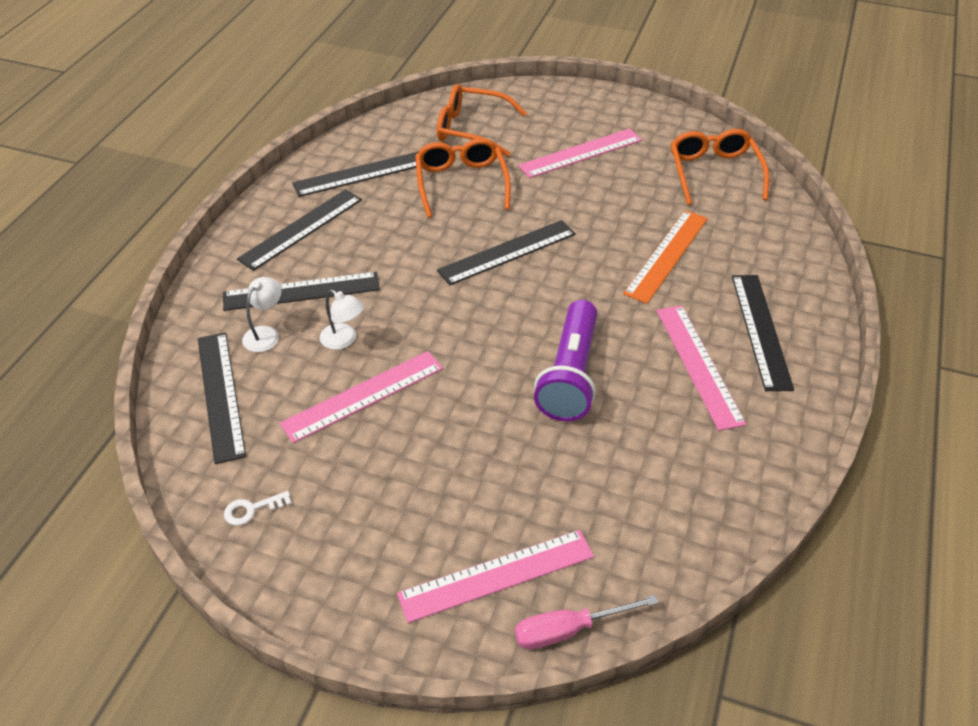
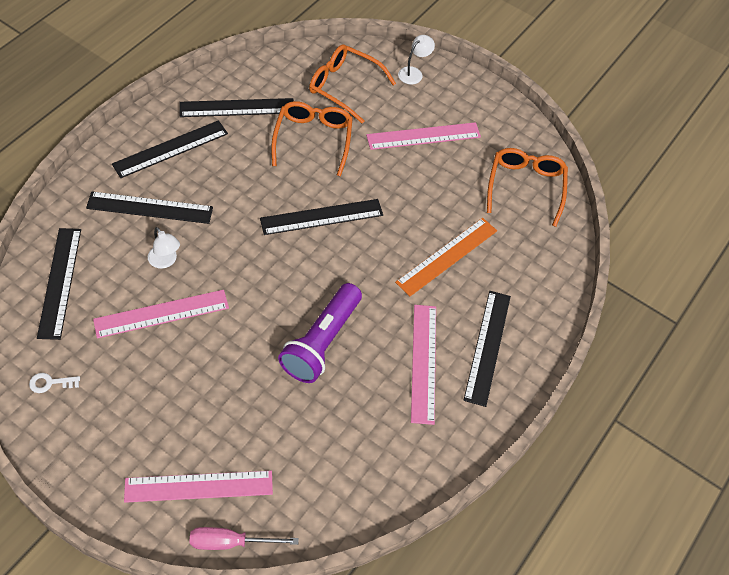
camera: 10 degrees right, 10 degrees up
white lamp [242,277,281,352] -> white lamp moved to [398,35,435,84]

